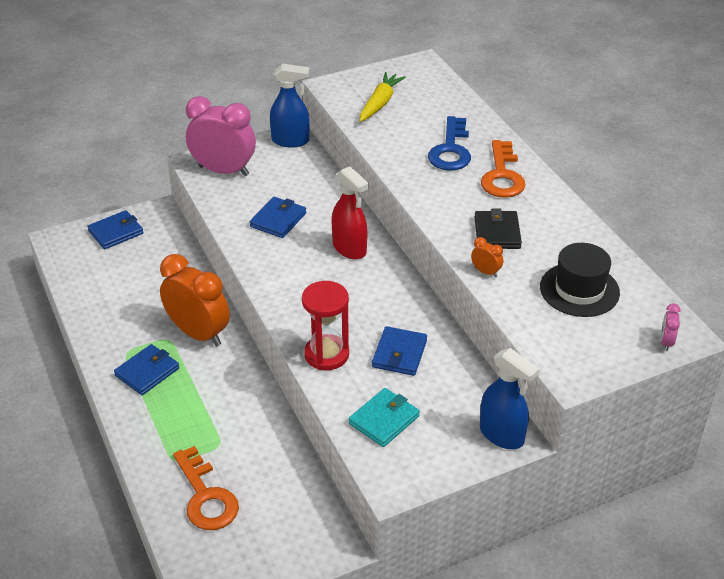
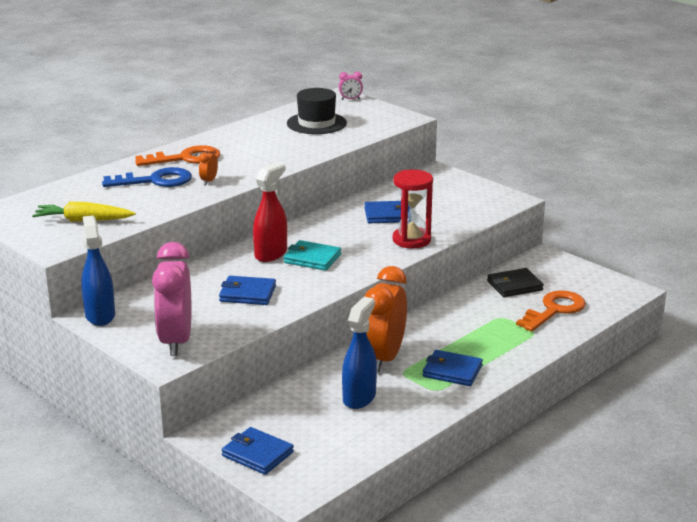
camera: 110 degrees left, 15 degrees down
turquoise wallet [349,388,420,447] -> turquoise wallet moved to [284,240,341,271]
orange clock [471,237,503,277] -> orange clock moved to [199,147,218,185]
black wallet [475,209,522,249] -> black wallet moved to [487,268,544,297]
blue spray bottle [480,348,540,449] -> blue spray bottle moved to [342,297,377,409]

